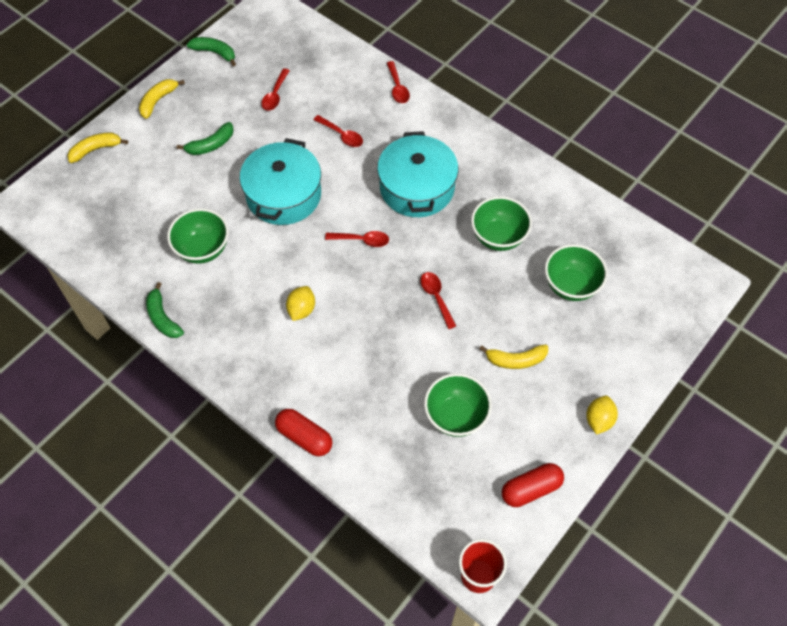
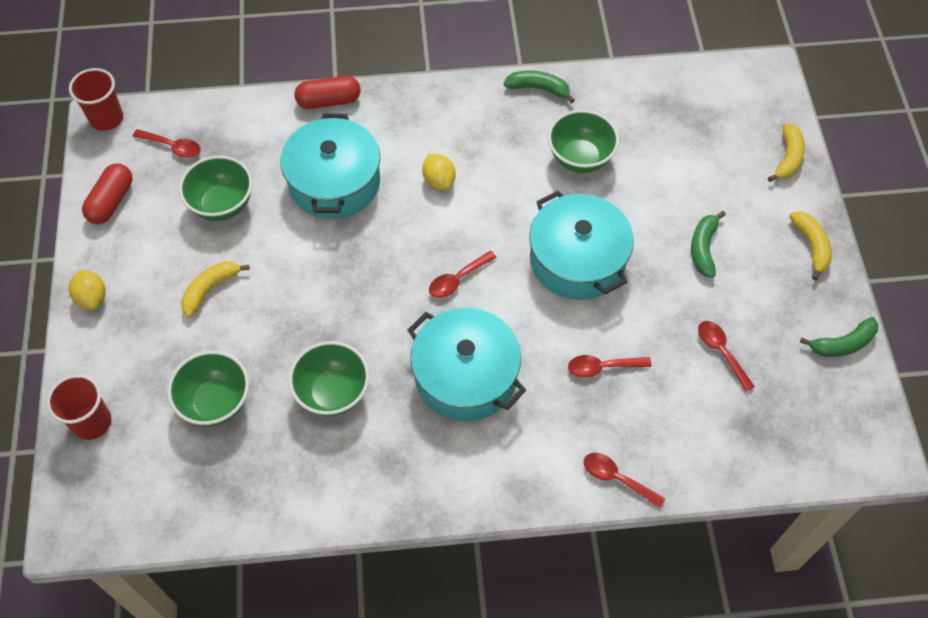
camera: 135 degrees right, 0 degrees up
red spoon [420,272,456,329] -> red spoon moved to [133,129,201,158]
none -> red cup [47,374,111,440]
none -> turquoise pot [280,113,380,219]

